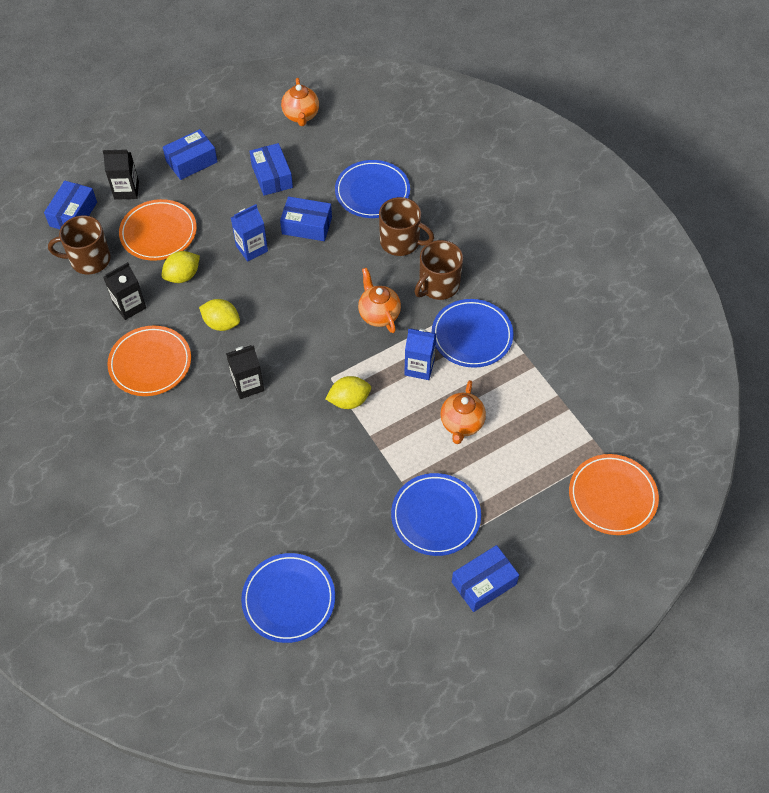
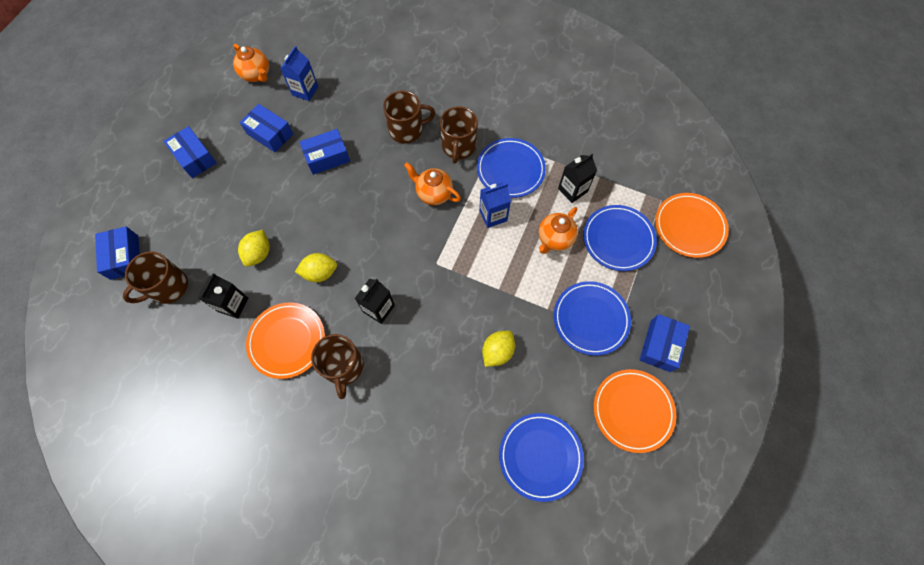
camera: 35 degrees left, 10 degrees up
black carton [103,150,139,200] -> black carton moved to [558,154,597,203]
orange plate [119,199,197,261] -> orange plate moved to [594,369,676,453]
blue box [163,129,218,180] -> blue box turned 60 degrees counterclockwise [164,126,217,178]
blue carton [231,204,268,261] -> blue carton moved to [280,46,318,101]
yellow lemon [326,376,371,409] -> yellow lemon moved to [482,331,515,367]
blue plate [335,160,410,218] -> blue plate moved to [583,205,657,271]
orange teapot [440,380,486,444] -> orange teapot turned 60 degrees clockwise [539,207,578,254]
none -> brown mug [311,334,363,399]

